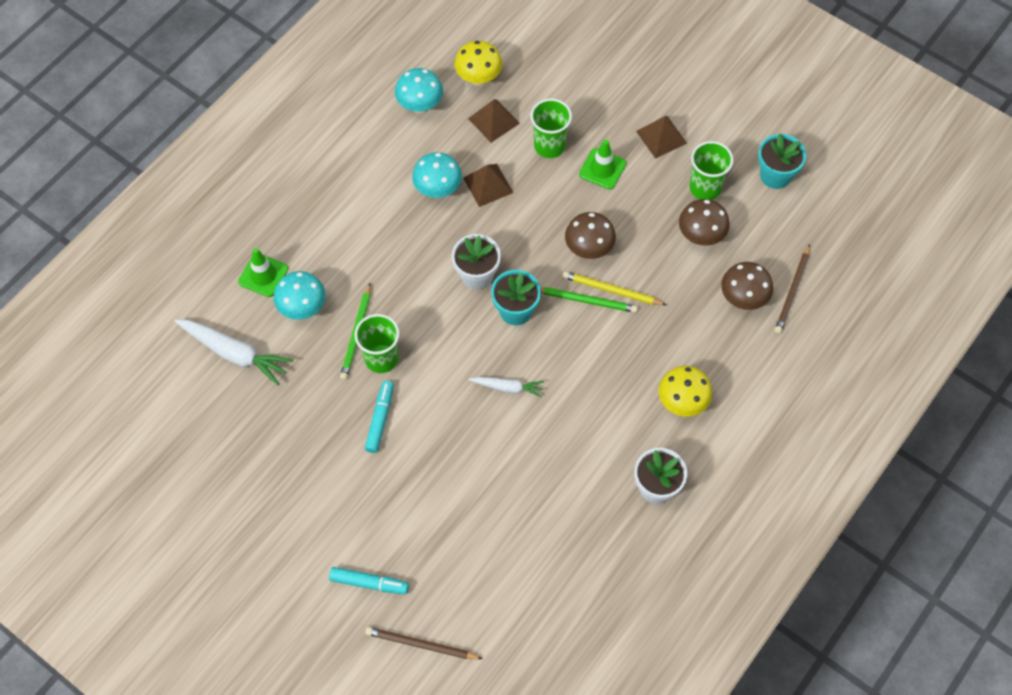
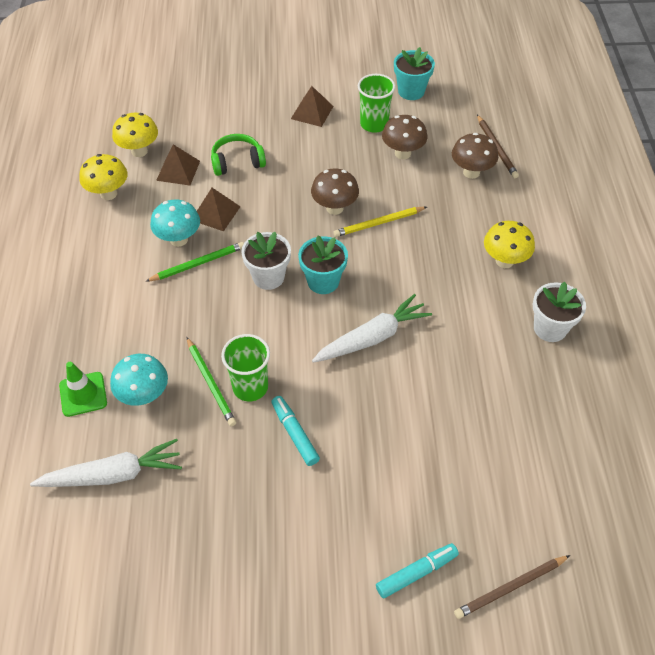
camera: 40 degrees left, 10 degrees down
turquoise mushroom [395,68,443,113] -> yellow mushroom [80,154,127,200]
white carrot [469,377,544,398] -> white carrot [312,294,432,363], size x1.74
green cup [530,98,572,158] -> green headphones [211,134,266,176]
green pencil [540,287,638,313] -> green pencil moved to [145,242,244,282]
green traffic cone [579,140,626,190] -> none

